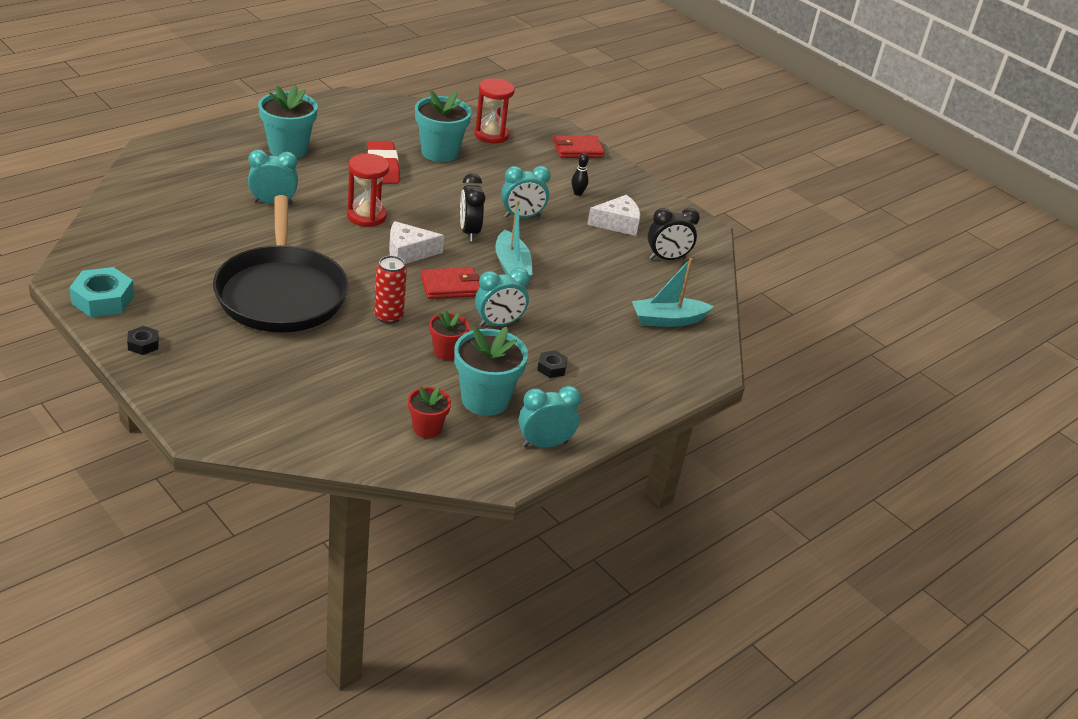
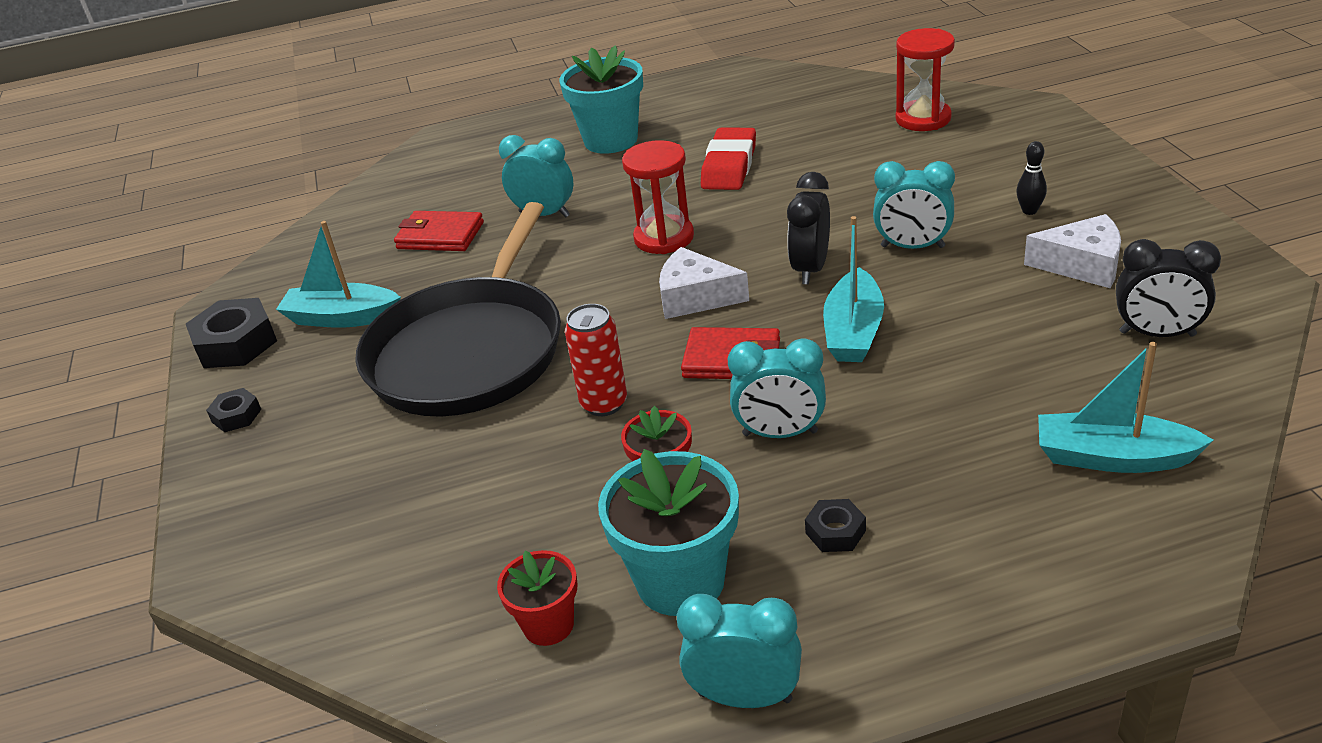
camera: 35 degrees right, 0 degrees up
turquoise nut [69,267,134,317] -> black nut [186,298,277,368]
turquoise flower pot [415,91,472,162] -> none
red wallet [553,135,605,158] -> red wallet moved to [394,211,484,251]
none -> turquoise boat [276,221,401,328]

